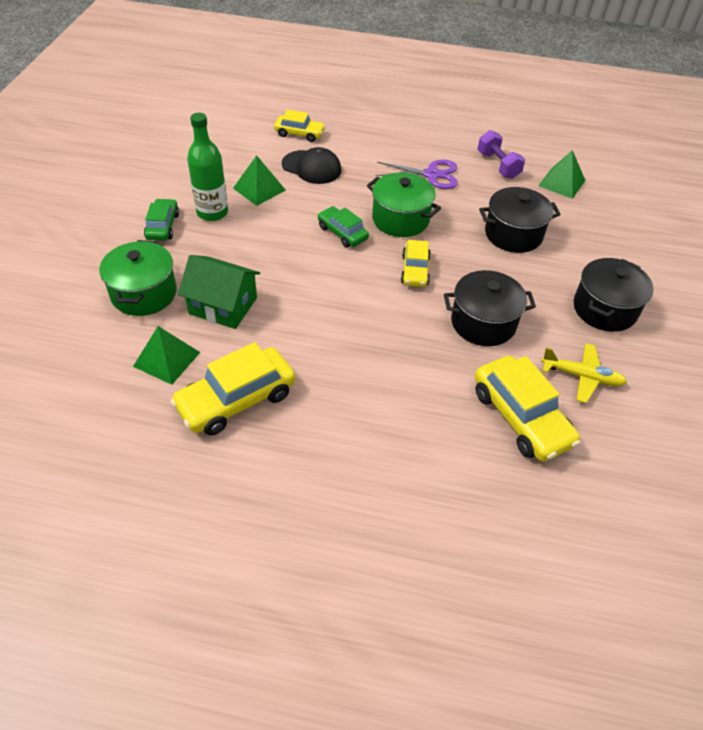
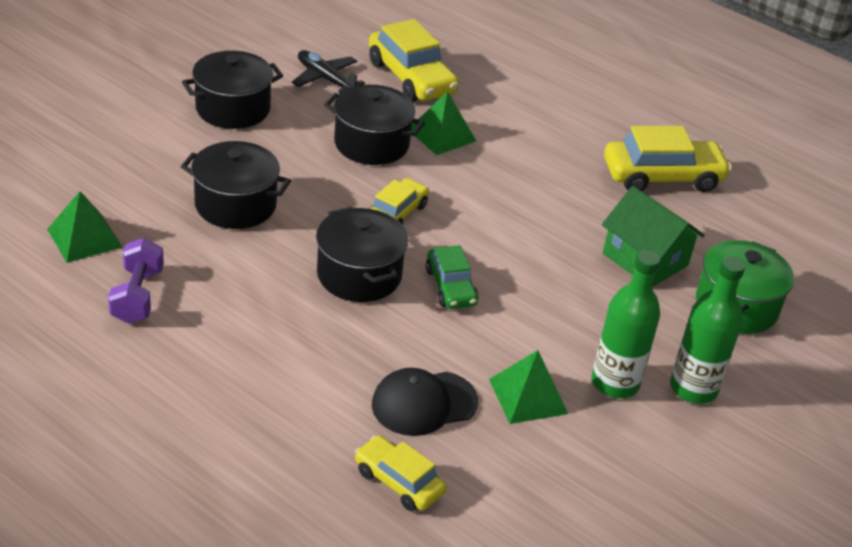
camera: 155 degrees left, 10 degrees down
green pyramid [133,326,200,385] -> green pyramid moved to [411,91,476,155]
green car [144,198,179,241] -> green bottle [670,256,745,404]
black cap [282,147,342,184] -> black cap turned 75 degrees counterclockwise [372,368,478,436]
green pot [367,172,441,237] -> black pot [316,207,408,302]
purple scissors [376,160,458,189] -> none
yellow car [475,356,581,462] -> yellow car turned 150 degrees clockwise [369,19,459,102]
yellow plane [541,343,627,403] -> black plane [292,50,365,94]

